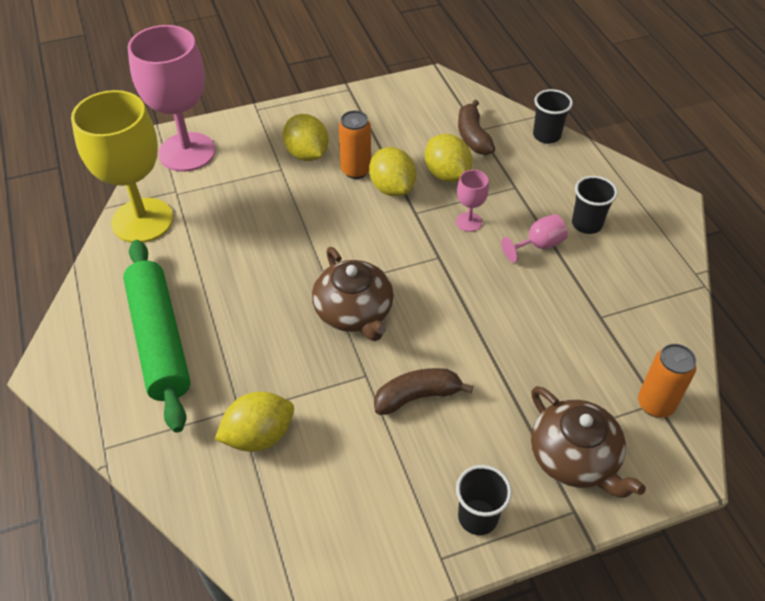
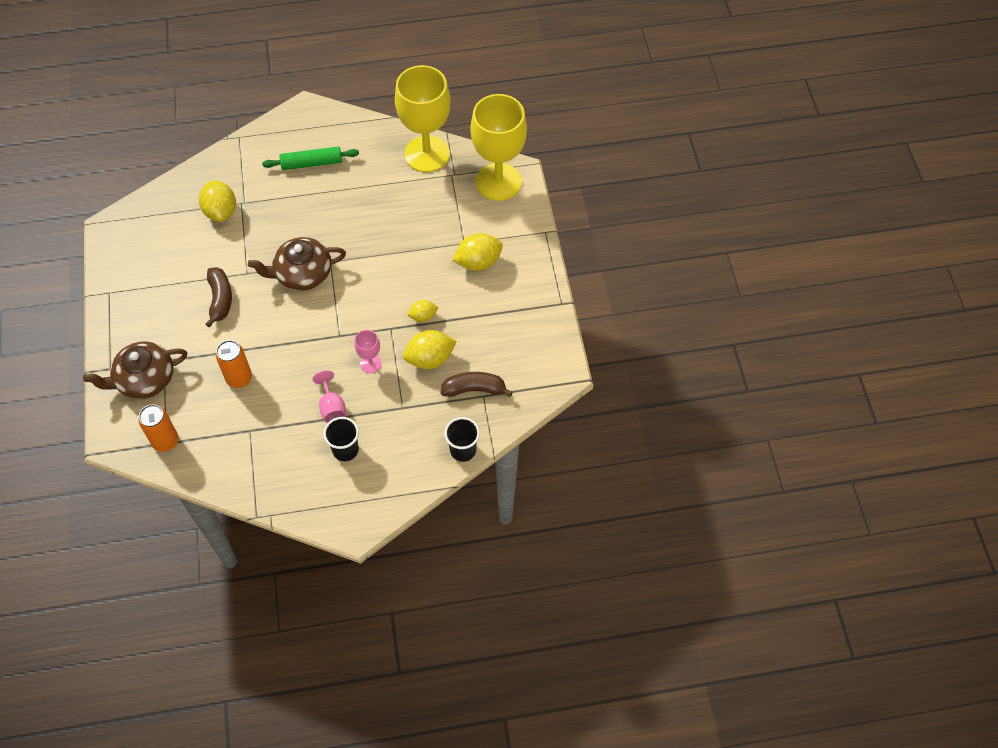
camera: 100 degrees right, 10 degrees up
green rolling pin [123,240,191,433] -> green rolling pin [262,147,359,170], size x0.60
pink goblet [128,25,216,172] -> yellow goblet [470,94,527,201]
orange can [339,110,371,179] -> orange can moved to [216,340,252,388]
yellow lemon [369,147,416,196] -> yellow lemon [408,300,439,322], size x0.58
black cup [456,465,512,535] -> none

